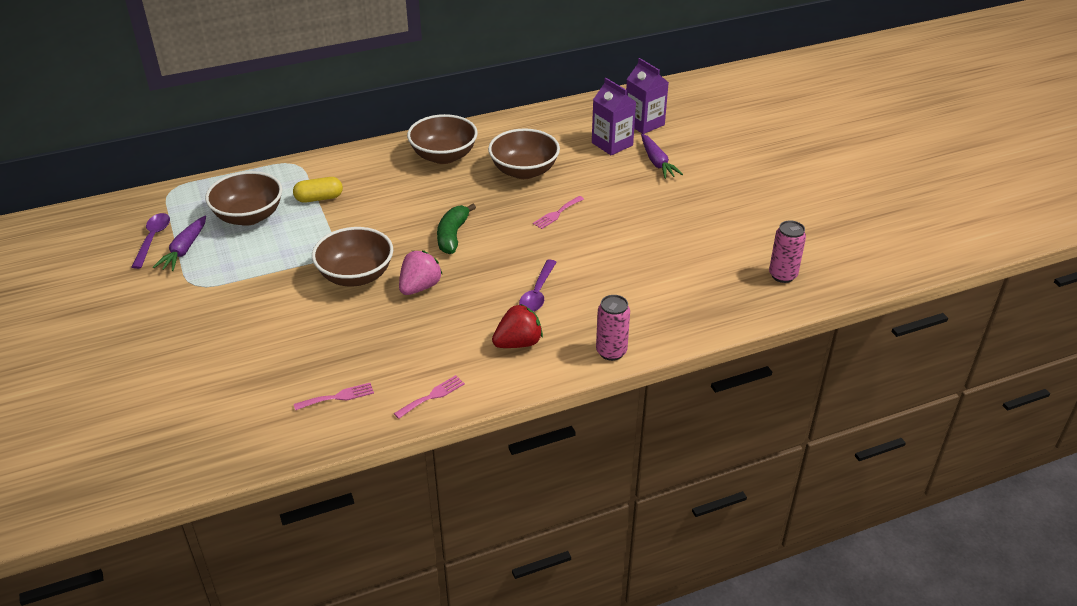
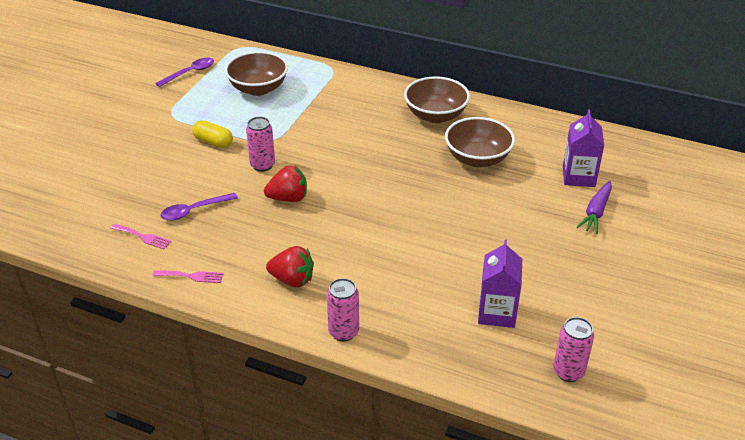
camera: 45 degrees right, 0 degrees up
purple carrot [153,216,206,271] -> none
yellow capsule [293,177,343,203] -> yellow capsule moved to [192,120,233,148]
brown bowl [312,227,393,286] -> pink can [246,117,275,172]
pink strawberry [399,250,443,295] -> red strawberry [264,166,307,202]
green banana [437,204,476,254] -> none
purple spoon [519,260,556,312] -> purple spoon moved to [160,193,238,221]
pink fork [533,196,584,229] -> none
purple carton [626,58,669,134] -> purple carton moved to [478,240,522,328]

